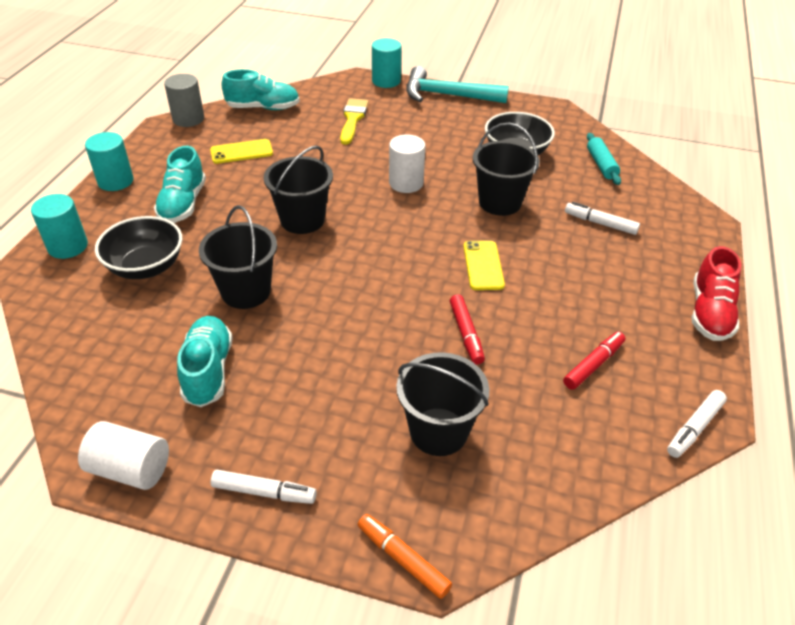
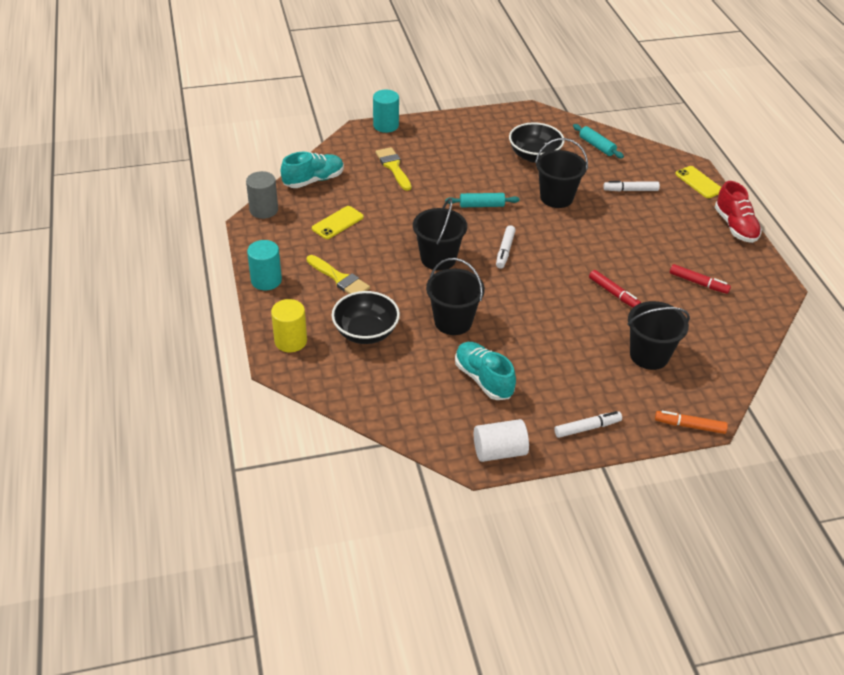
camera: 30 degrees left, 0 degrees up
turquoise cylinder [31,194,88,259] -> yellow cylinder [271,299,307,352]
turquoise shoe [154,146,206,223] -> yellow brush [307,255,370,294]
white cylinder [389,134,425,193] -> turquoise rolling pin [445,193,520,207]
turquoise hammer [406,66,509,103] -> none
yellow phone [464,241,505,290] -> yellow phone moved to [675,166,721,198]
red marker [563,332,625,390] -> red marker turned 105 degrees clockwise [670,264,731,294]
white marker [667,390,727,458] -> white marker moved to [496,225,516,269]

